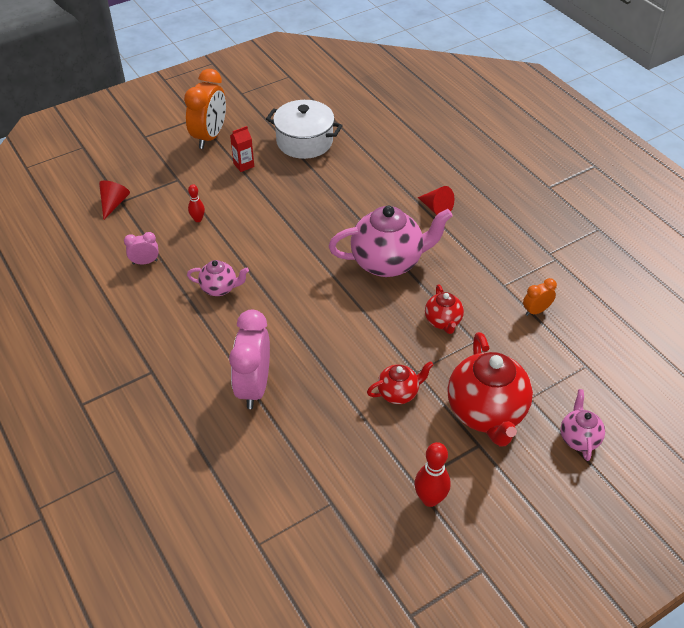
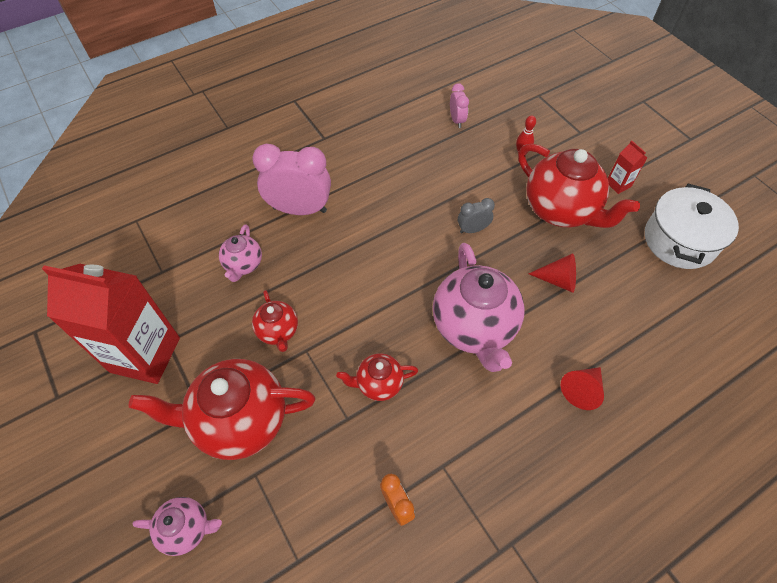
camera: 90 degrees right, 10 degrees up
red cone [99,180,130,220] -> red cone moved to [528,253,576,293]
orange clock [184,69,226,149] -> none
pink teapot [187,260,249,296] -> pink teapot moved to [219,224,262,282]
red bowling pin [414,442,451,507] -> red carton [42,264,180,384]
none -> grey clock [458,198,495,233]
none -> red teapot [518,143,640,228]

